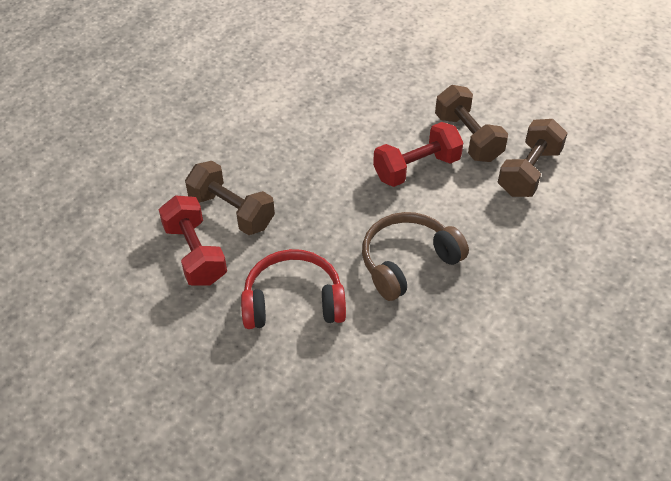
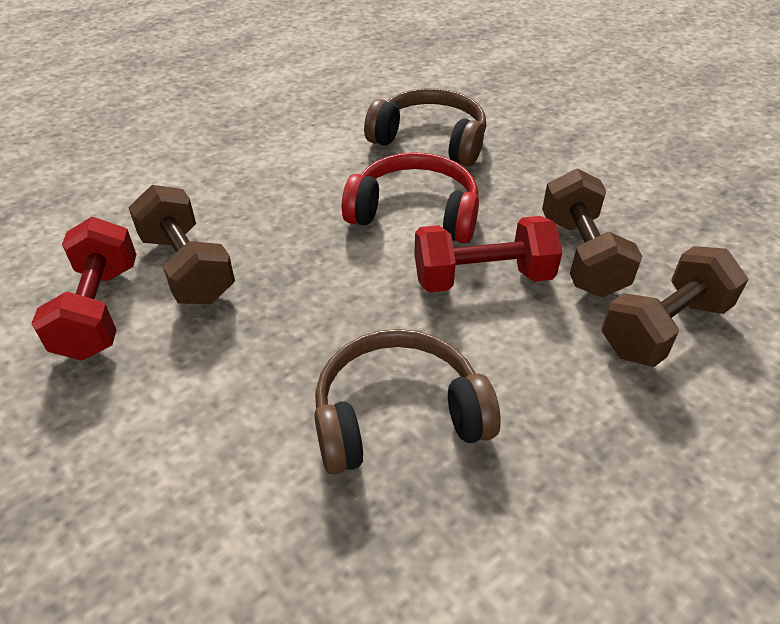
camera: 20 degrees right, 5 degrees down
red headphones [241,249,346,329] -> red headphones moved to [342,152,479,243]
none -> brown headphones [364,88,486,166]

